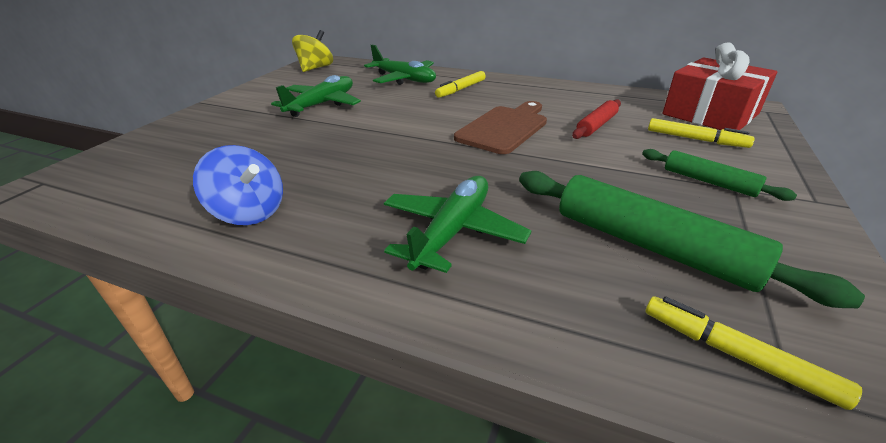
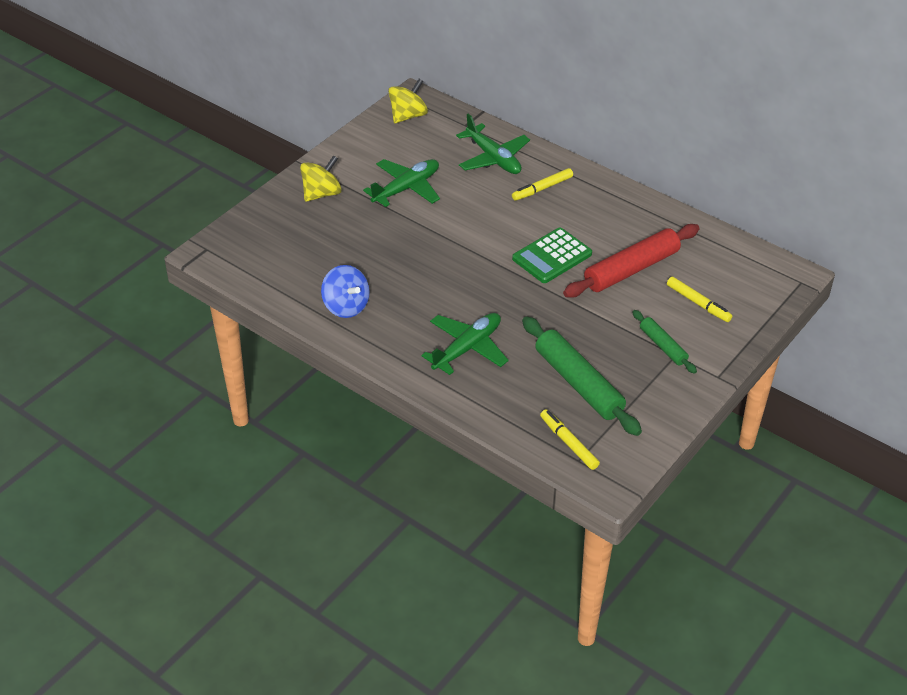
camera: 15 degrees right, 10 degrees up
brown cutting board [454,101,547,154] -> green calculator [512,228,592,283]
red rolling pin [572,99,621,139] -> red rolling pin [563,224,699,298], size x1.82
red gift [662,42,777,130] -> none
none -> yellow spinning top [300,155,342,202]

